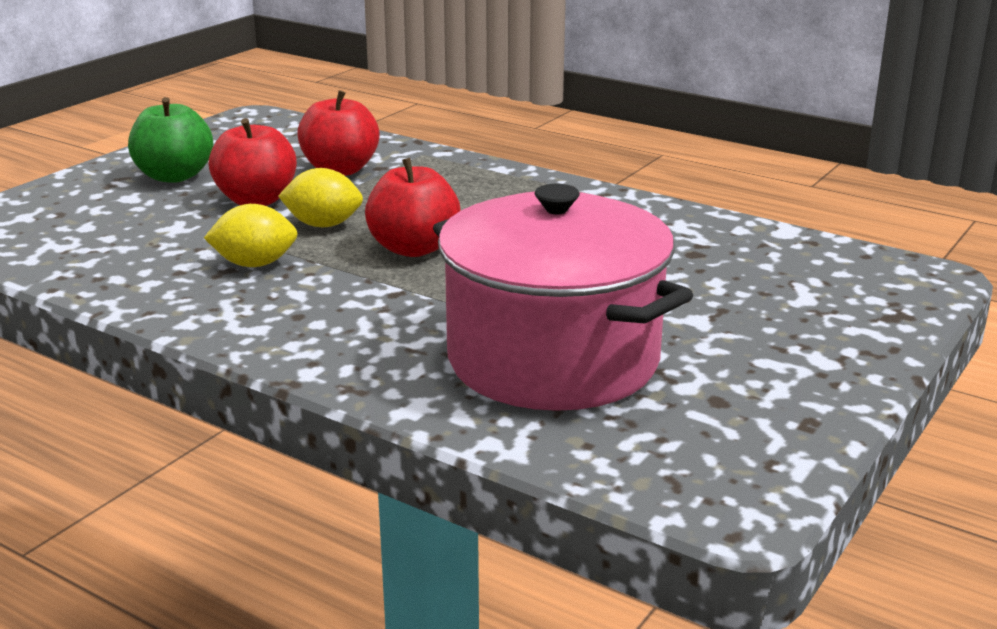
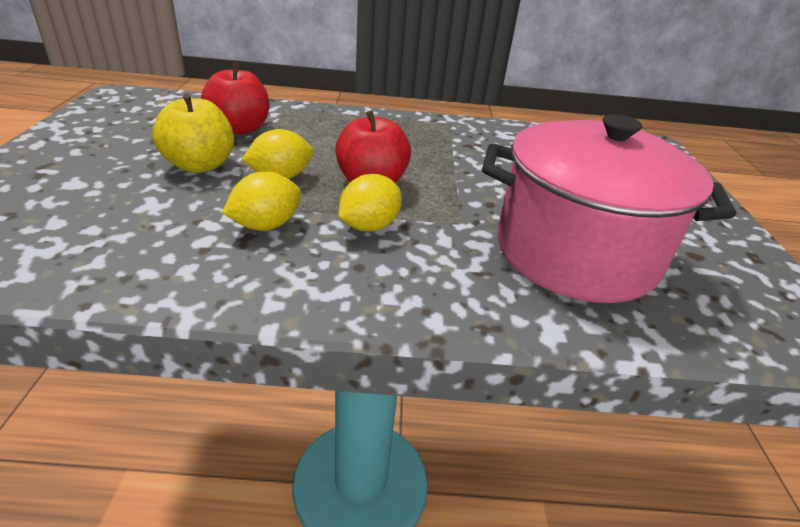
camera: 35 degrees left, 10 degrees up
green apple [128,97,213,183] -> none
red apple [208,118,297,206] -> yellow apple [152,93,234,173]
none -> yellow lemon [338,174,402,232]

